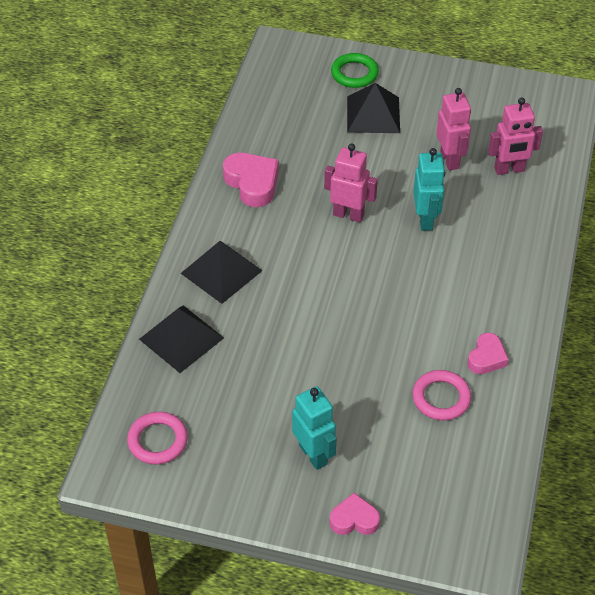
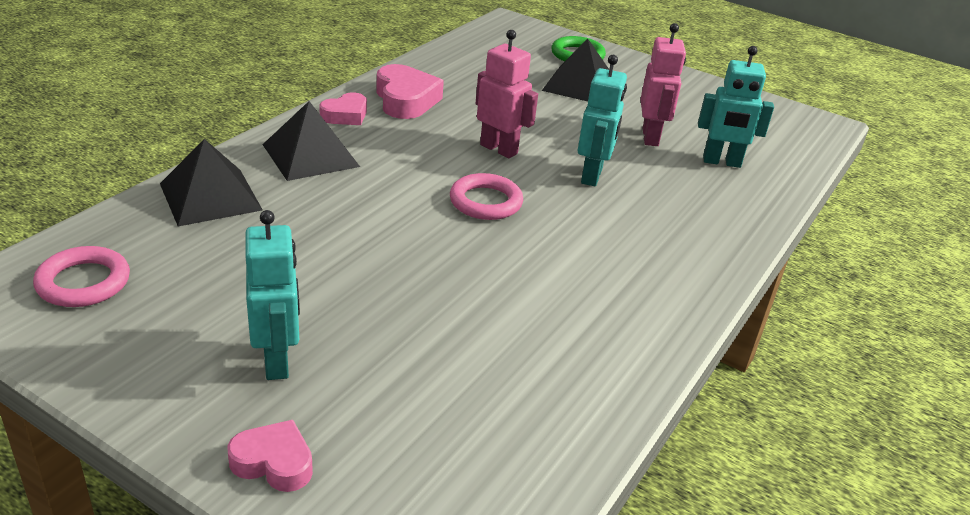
camera: 15 degrees right, 15 degrees down
pink ring [412,370,471,420] -> pink ring moved to [450,173,523,220]
pink heart [467,333,509,374] -> pink heart moved to [319,92,367,125]
pink robot [488,97,543,175] -> turquoise robot [698,46,774,168]

